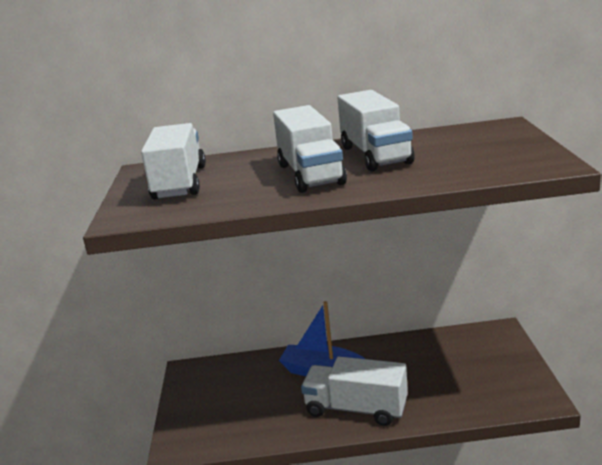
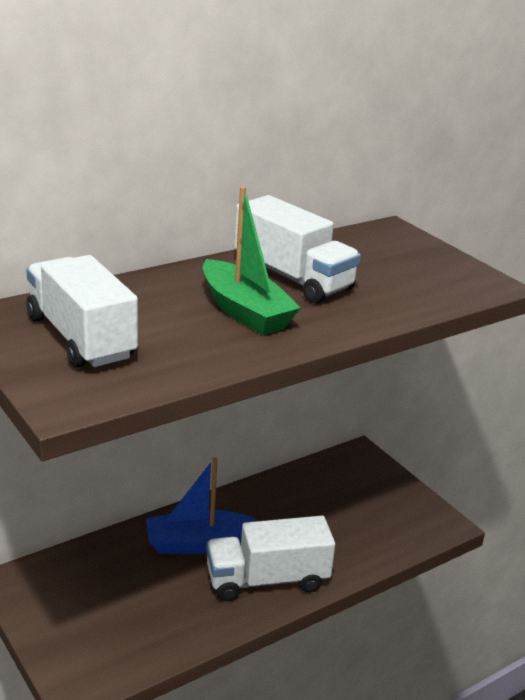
camera: 35 degrees left, 5 degrees up
white truck [273,105,347,193] -> green boat [203,187,301,335]

